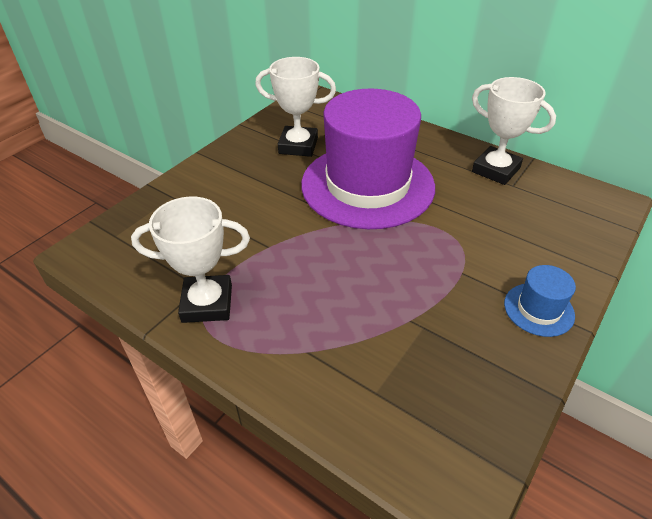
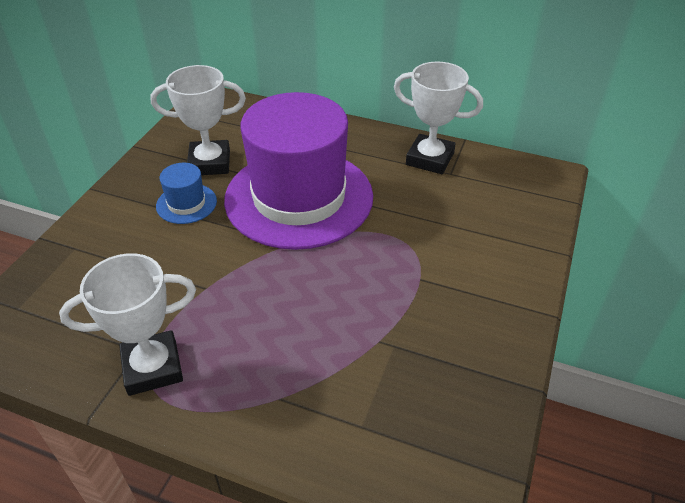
camera: 15 degrees left, 0 degrees up
blue hat [504,265,576,337] -> blue hat moved to [156,163,217,224]

